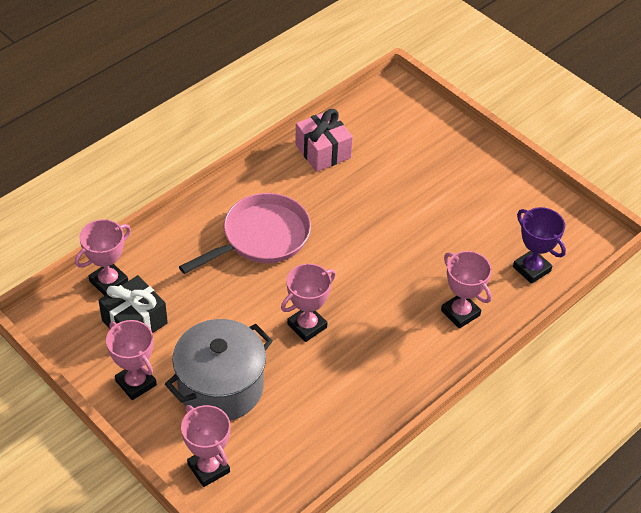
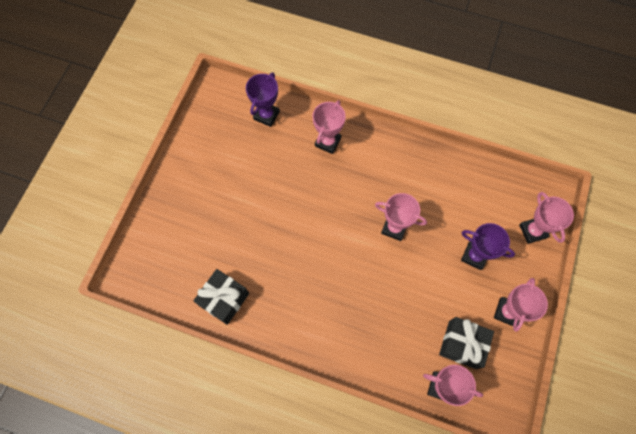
camera: 115 degrees left, 20 degrees up
grey pot [165,319,273,421] -> purple trophy [461,223,515,270]
pink pan [179,193,311,274] -> none
pink trophy [181,405,230,487] -> pink trophy turned 45 degrees counterclockwise [519,192,574,244]
pink gift [295,109,353,172] -> black gift [193,269,249,325]

